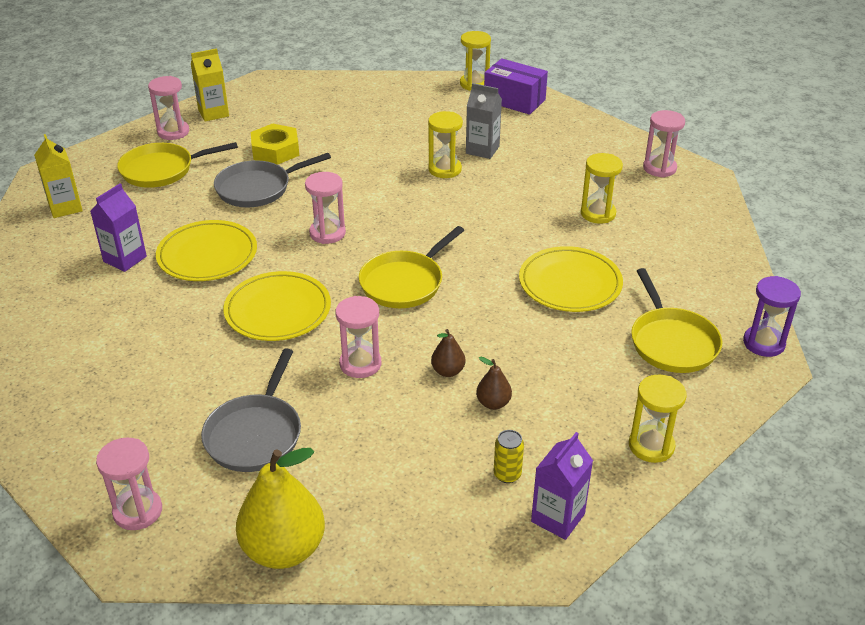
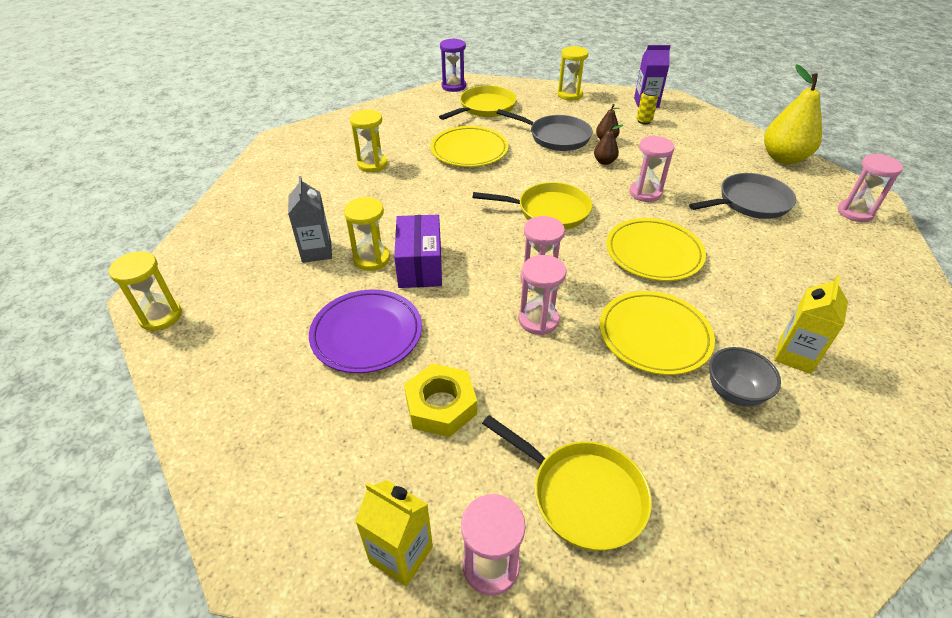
camera: 125 degrees left, 5 degrees up
yellow carton [34,134,83,218] -> yellow carton moved to [774,275,848,374]
purple carton [90,183,147,272] -> grey bowl [709,347,781,407]
grey pan [214,153,331,207] -> grey pan moved to [497,109,593,151]
purple box [484,58,548,115] -> purple box moved to [394,215,442,288]
pink hourglass [643,110,685,177] -> pink hourglass moved to [519,255,567,335]
none -> purple plate [309,290,422,373]

